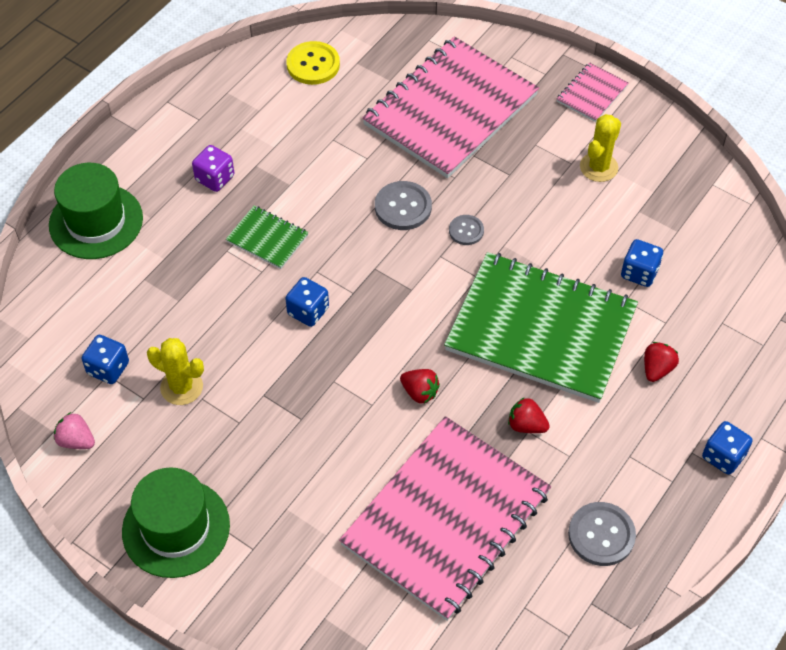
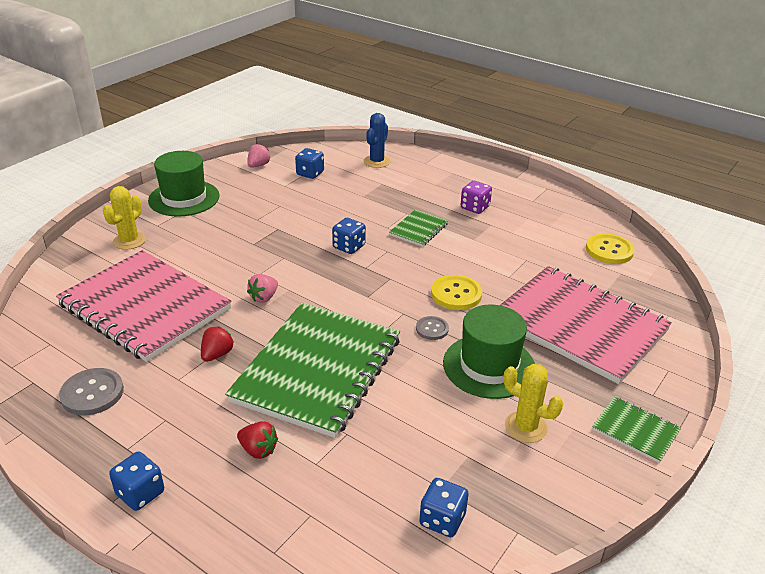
camera: 90 degrees right, 20 degrees down
green hat [49,163,143,259] -> green hat moved to [443,305,535,399]
yellow cactus [147,338,204,405] -> yellow cactus moved to [103,186,146,250]
grey button [375,181,432,230] -> yellow button [431,275,482,310]
red strawberry [400,369,440,404] -> pink strawberry [247,274,278,303]
pink notebook [557,62,629,122] -> green notebook [592,396,681,463]
blue dice [621,239,663,287] -> blue dice moved to [419,478,469,537]
none -> blue cactus [364,113,390,168]

